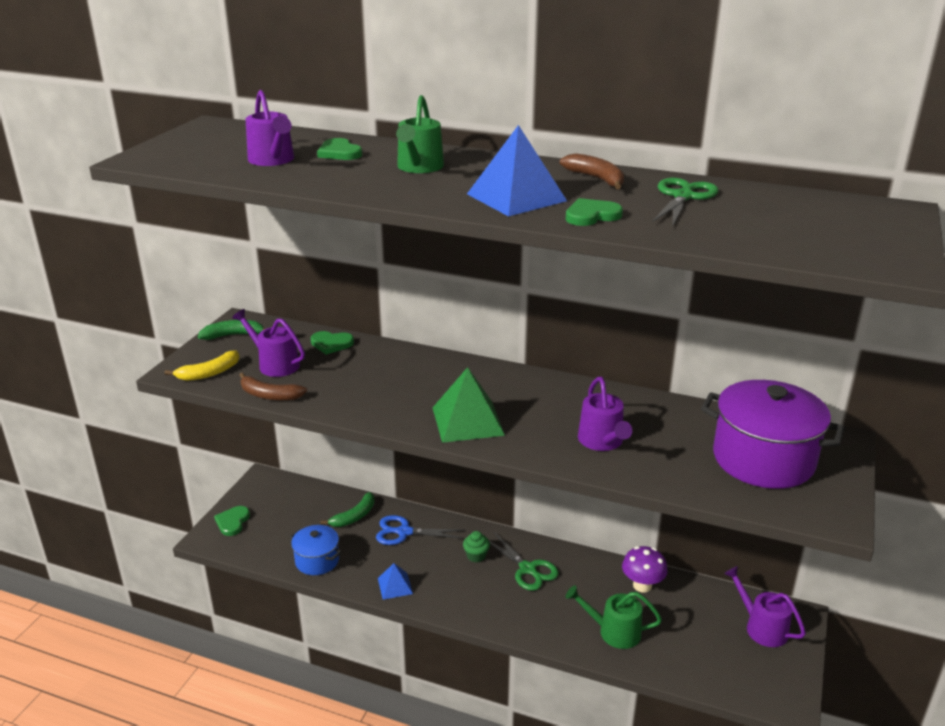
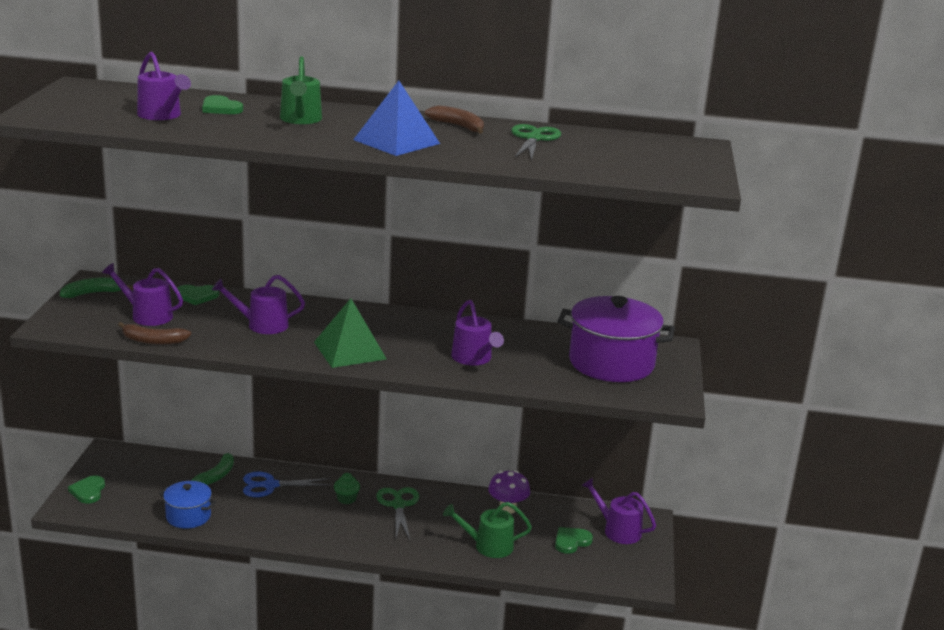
camera: 15 degrees left, 5 degrees down
yellow banana [165,350,239,381] -> none
blue pyramid [378,563,413,600] -> none
green scissors [489,532,559,591] -> green scissors turned 135 degrees counterclockwise [376,487,419,540]
green heart [566,198,623,226] -> green heart moved to [555,527,593,554]
none -> purple watering can [212,275,305,334]

